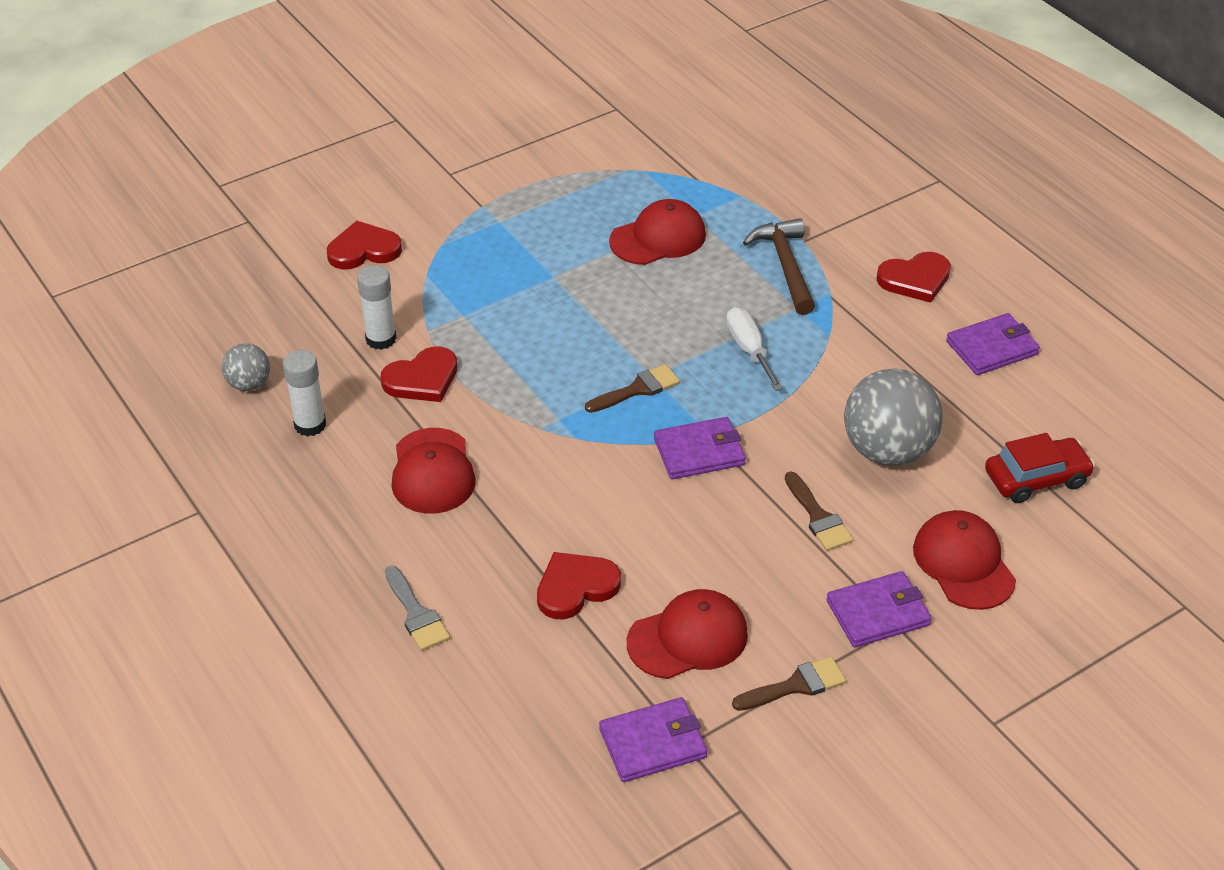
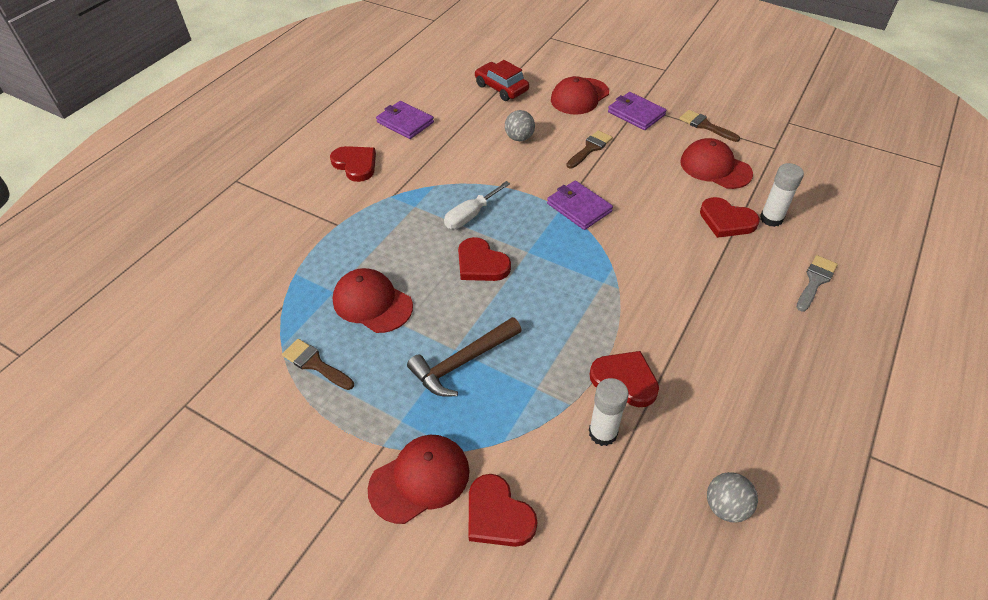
camera: 115 degrees left, 5 degrees up
white glue stick [283,350,326,437] -> white glue stick moved to [760,163,804,227]
red cap [391,428,476,514] -> red cap moved to [368,435,470,524]
brown brush [585,364,680,413] -> brown brush moved to [282,339,354,390]
purple wallet [599,697,708,782] -> none
brown hammer [743,218,815,315] -> brown hammer moved to [407,317,522,397]
grey ball [844,368,943,466] -> grey ball [505,110,535,141], size x0.51
none -> red heart [458,237,511,281]

